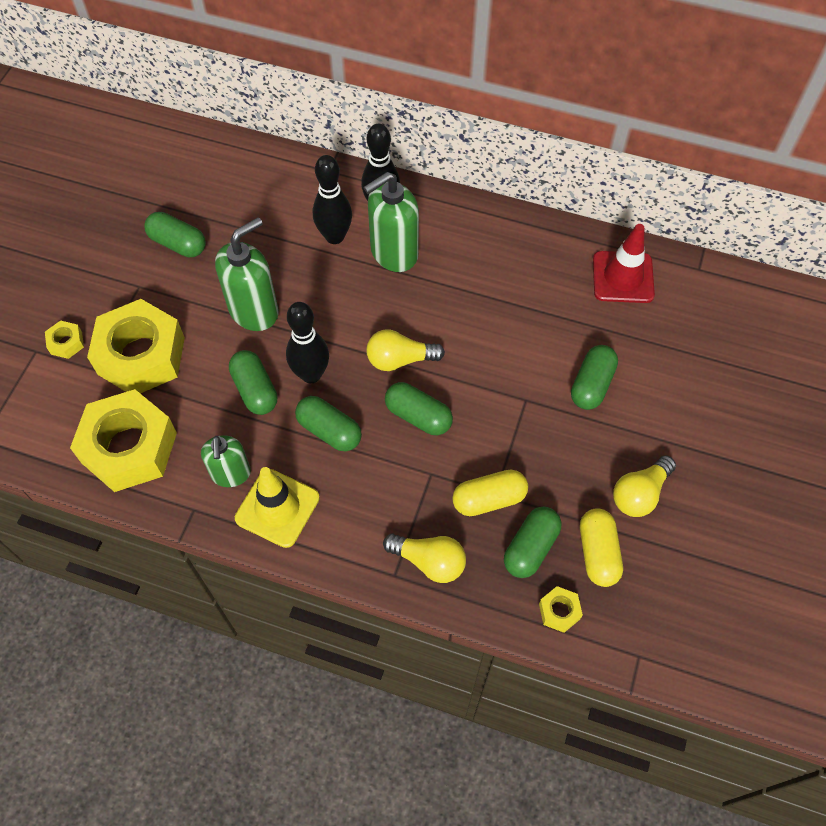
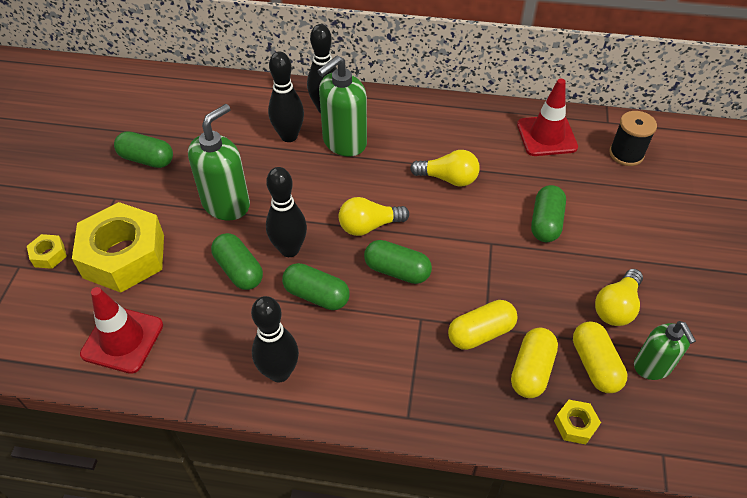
camera: 10 degrees left, 10 degrees down
yellow nut [70,389,177,492] -> red traffic cone [80,287,163,374]
green soap dispenser [201,436,251,487] -> green soap dispenser moved to [634,321,696,380]
yellow traffic cone [235,467,320,548] -> black bowling pin [251,296,299,382]
yellow light bulb [383,534,466,583] -> yellow light bulb moved to [410,150,480,186]
green capsule [504,507,561,578] -> yellow capsule [511,328,558,398]
none -> black spool [609,111,657,166]

